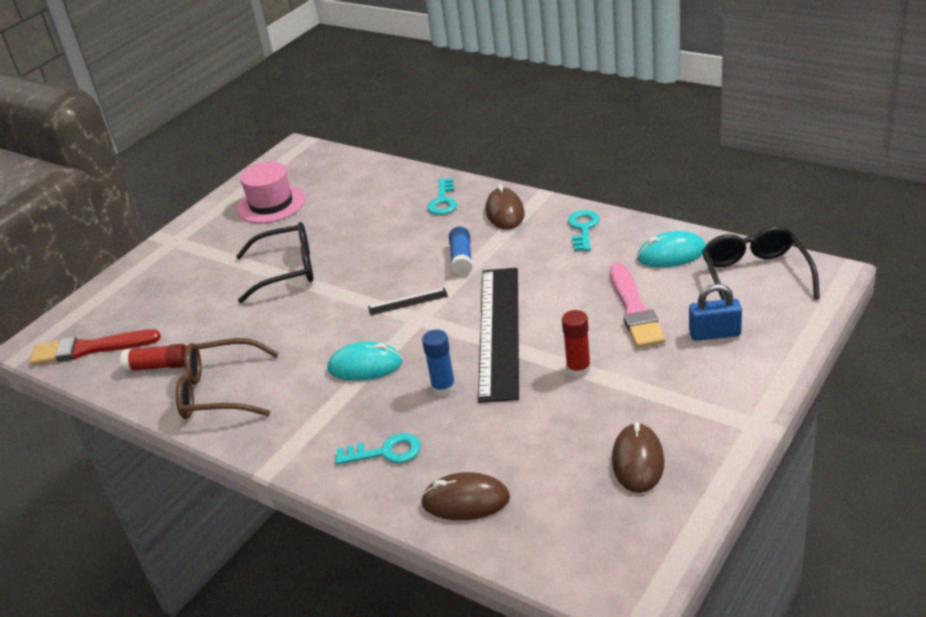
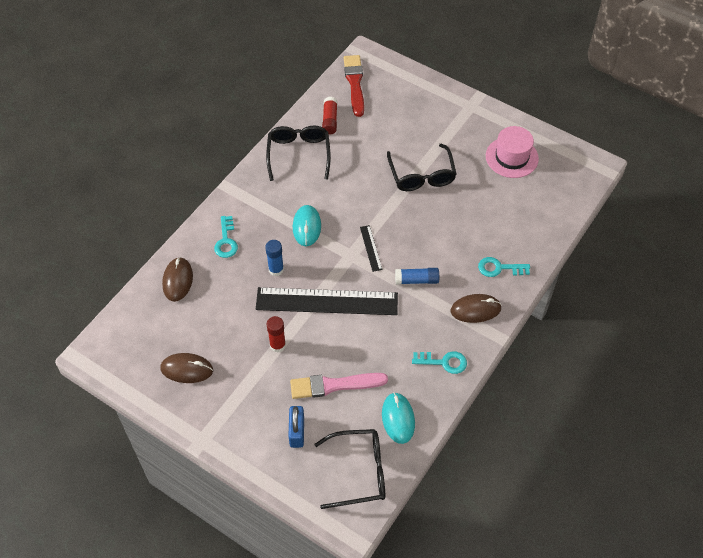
camera: 85 degrees right, 20 degrees up
brown glasses [176,338,279,419] -> black glasses [266,126,331,181]

